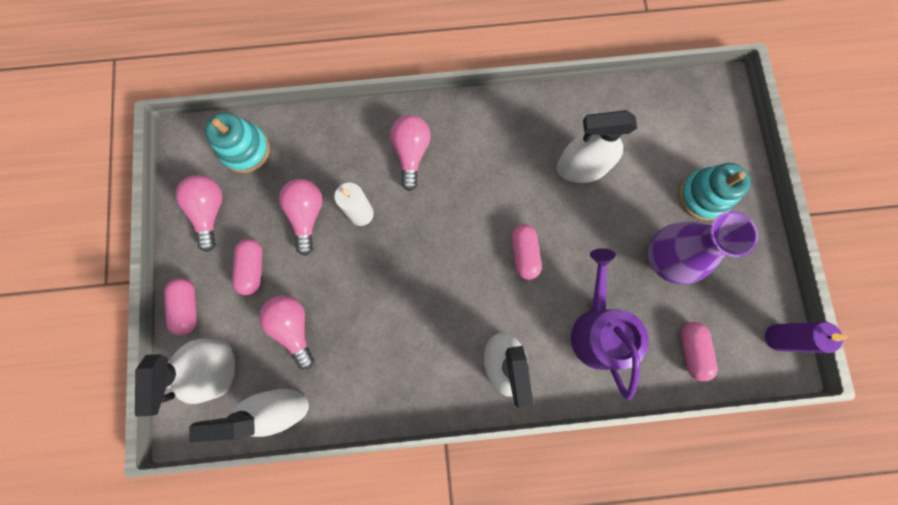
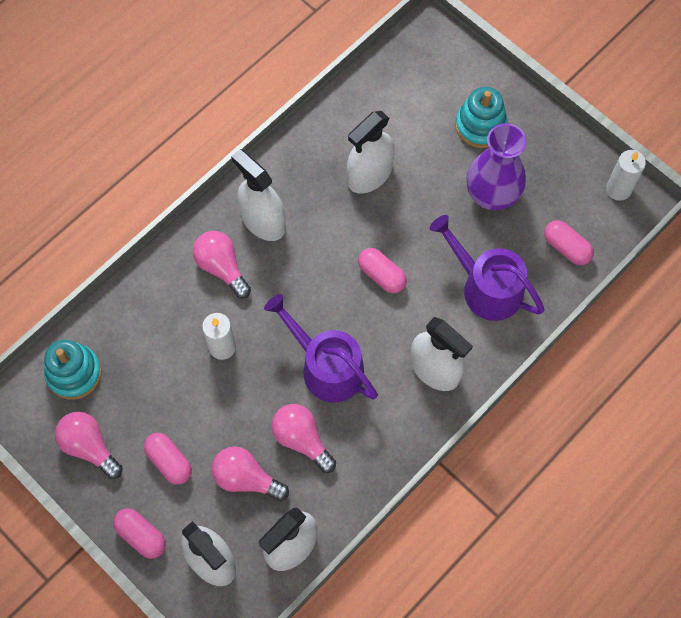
camera: 40 degrees left, 10 degrees down
pink light bulb [279,179,323,256] -> pink light bulb moved to [271,404,336,473]
purple candle [765,322,848,353] -> white candle [606,150,646,201]
none -> white spray bottle [231,149,286,241]
none -> purple watering can [264,294,378,402]

